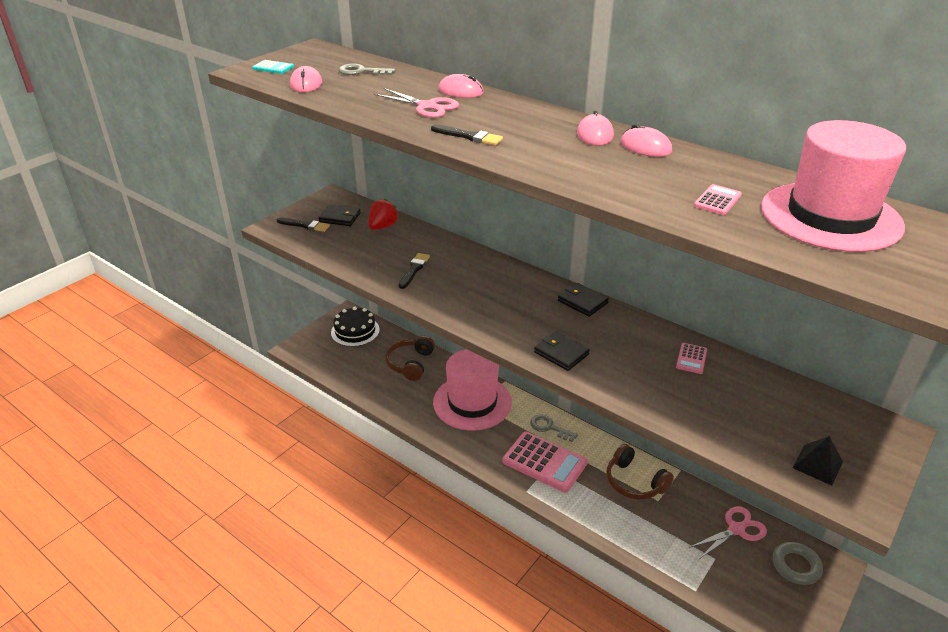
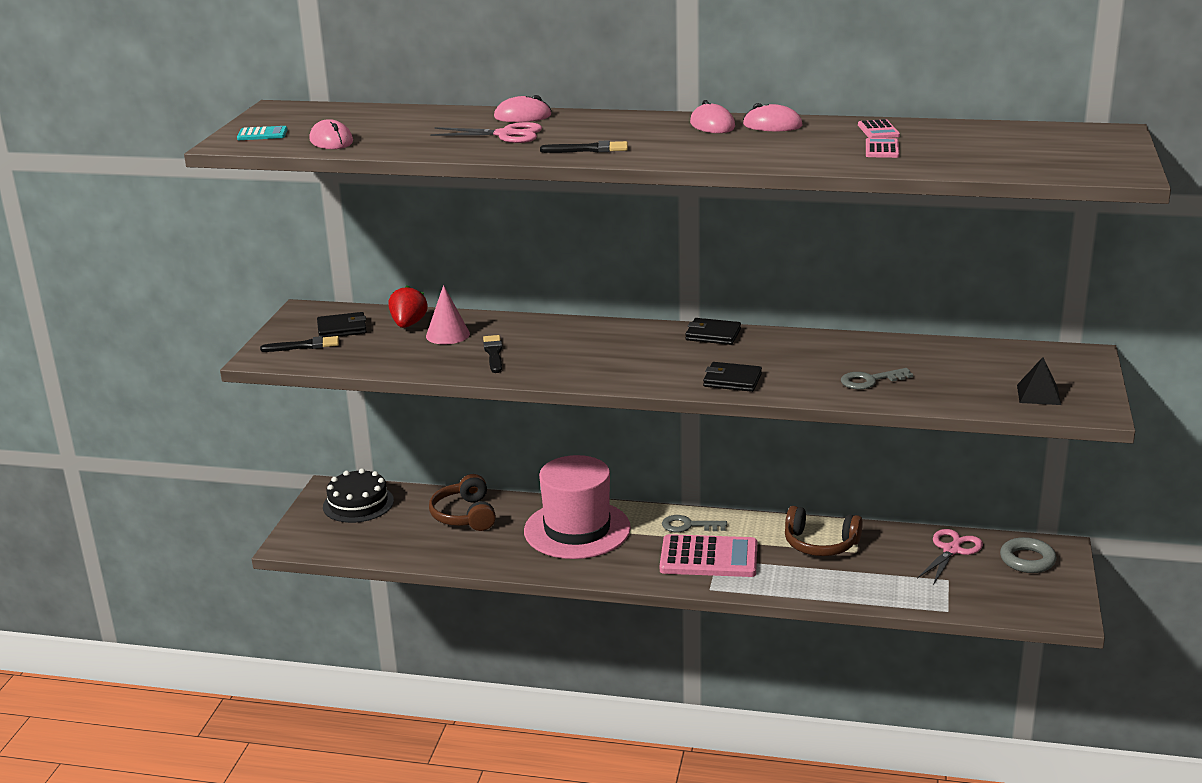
camera: 25 degrees left, 10 degrees down
grey key [339,63,395,75] -> grey key moved to [841,368,913,390]
pink calculator [676,343,707,374] -> pink calculator moved to [858,119,900,138]
pink hat [761,120,906,252] -> none
none -> pink cone [426,285,470,345]

